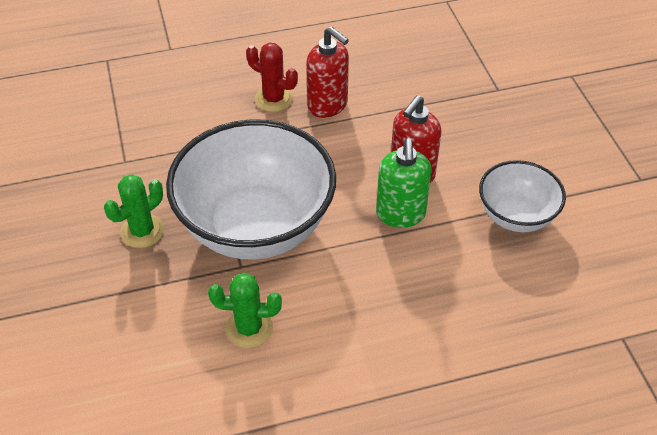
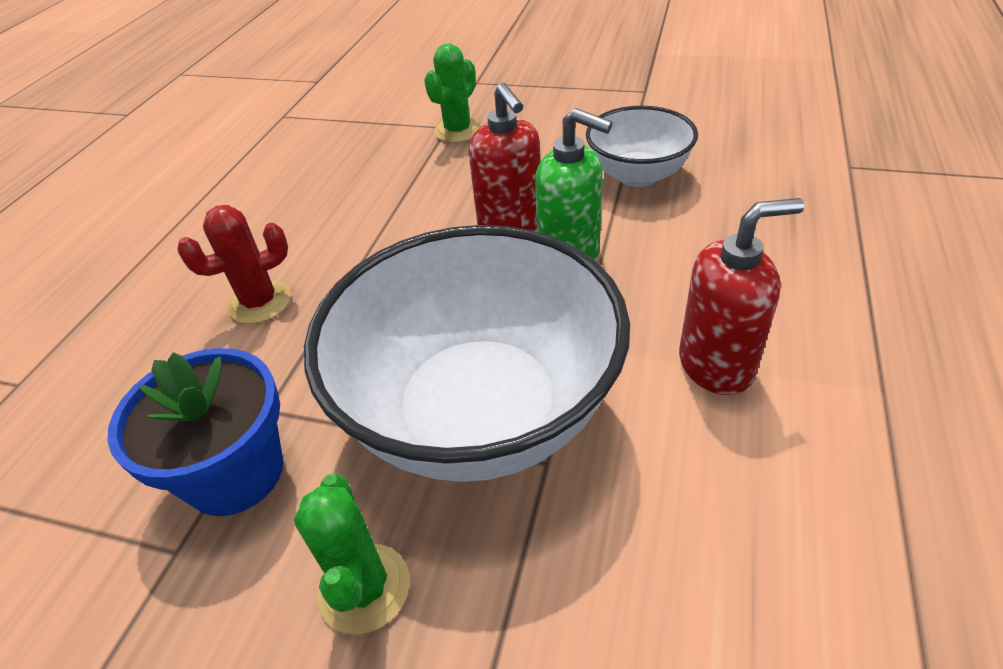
camera: 55 degrees left, 5 degrees down
green cactus [208,273,282,349] -> green cactus moved to [424,44,481,143]
red soap dispenser [306,26,349,118] -> red soap dispenser moved to [679,198,804,395]
none -> blue flower pot [107,348,283,516]

